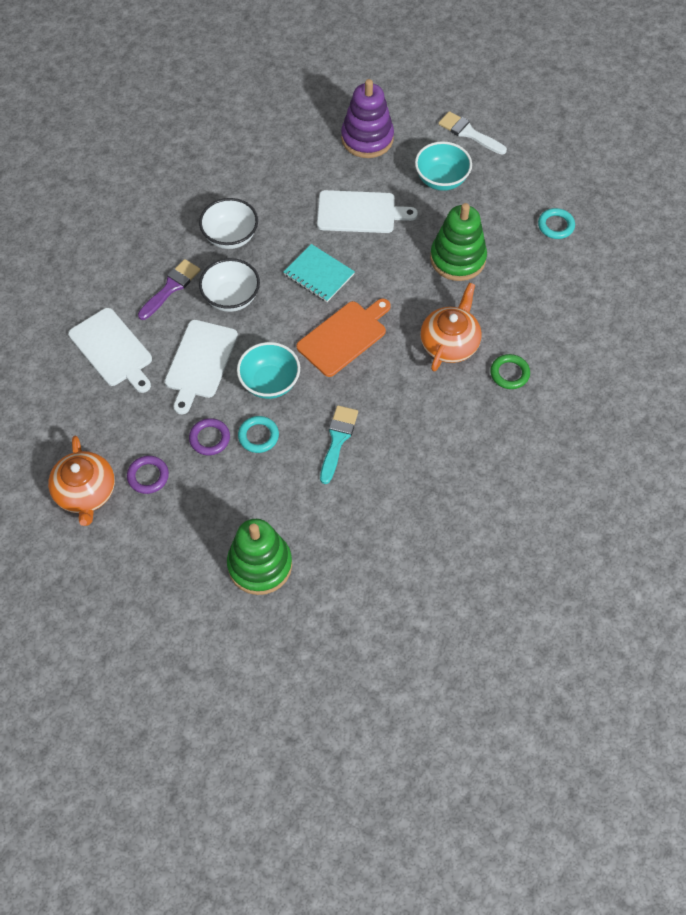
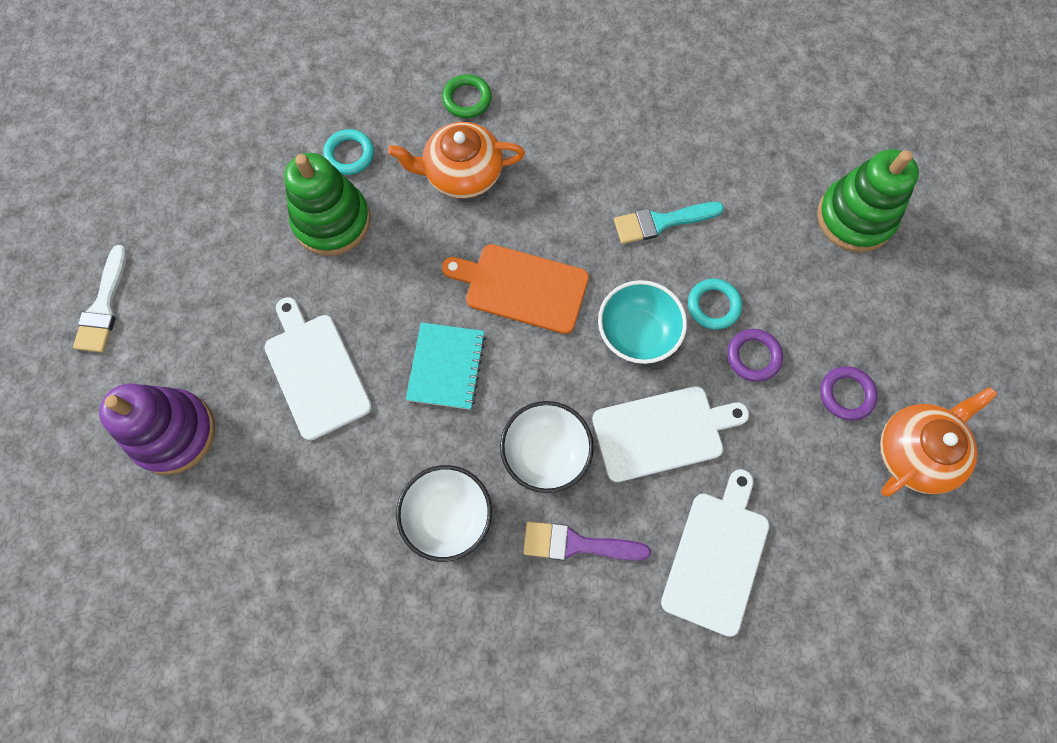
camera: 120 degrees left, 10 degrees up
turquoise bowl [415,141,472,191] -> none
turquoise ring [538,208,575,239] -> turquoise ring moved to [323,129,374,175]

